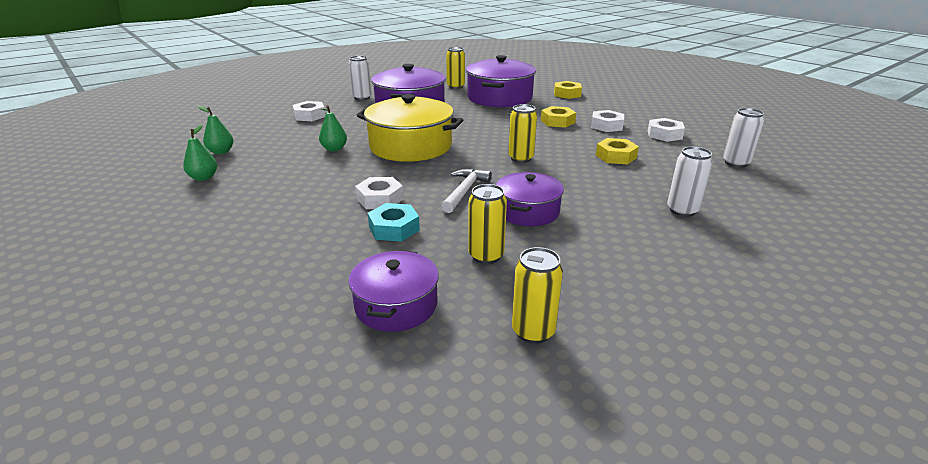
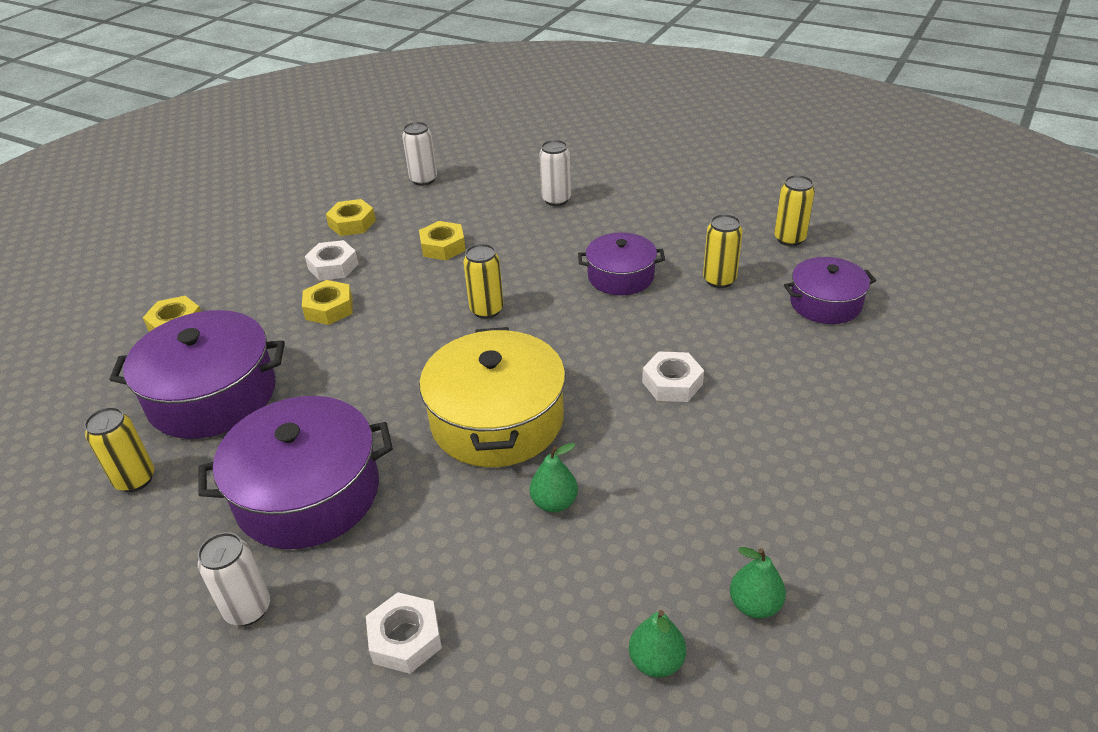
camera: 110 degrees left, 10 degrees up
turquoise nut [368,203,420,242] -> none
white hammer [441,169,492,213] -> none
white nut [648,118,685,142] -> yellow nut [326,199,376,236]

